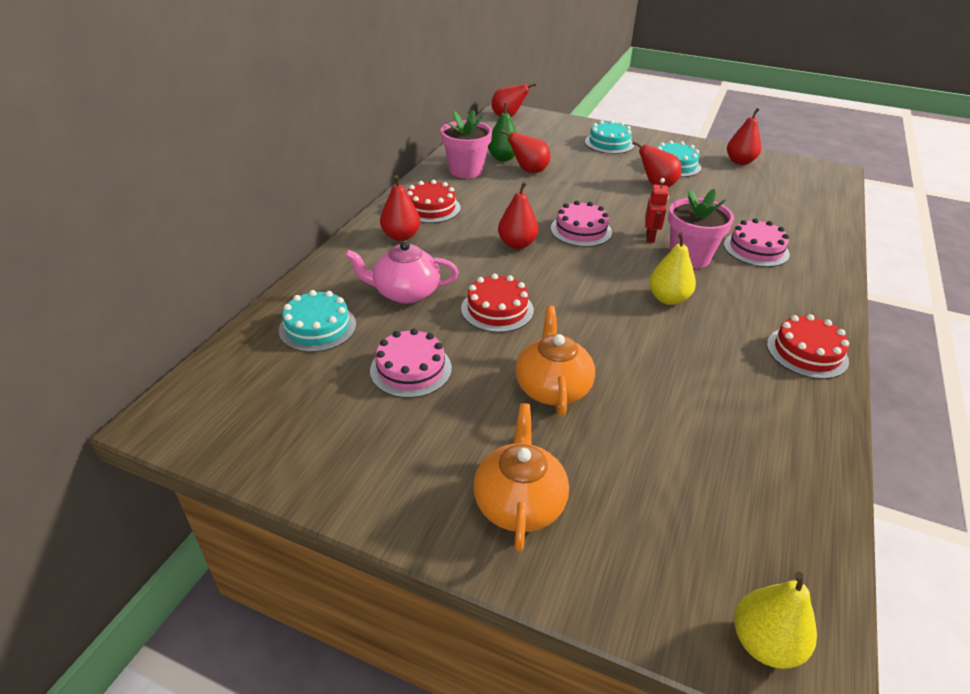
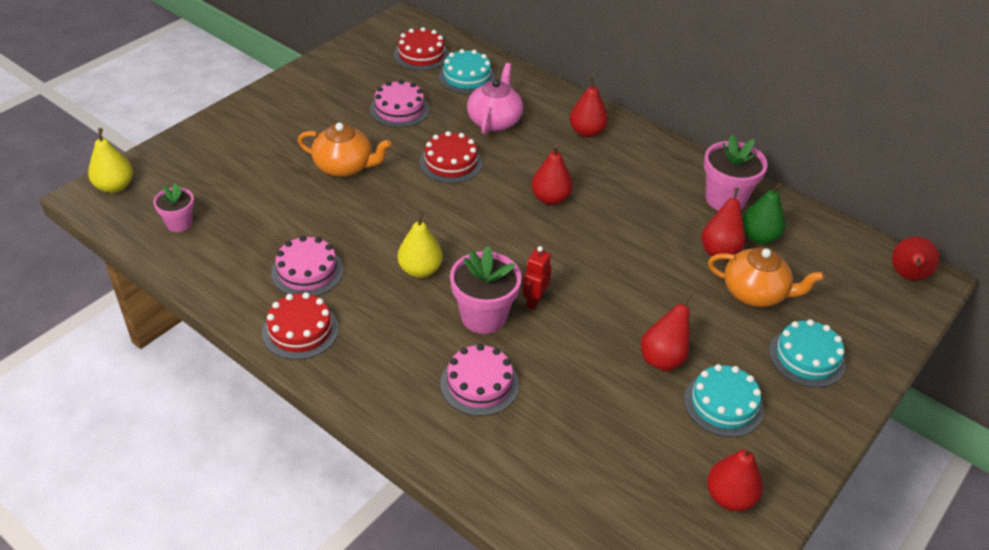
camera: 105 degrees right, 5 degrees up
red cake [407,180,460,223] -> red cake moved to [394,27,449,71]
orange teapot [473,403,569,552] -> orange teapot moved to [708,247,824,307]
pink cake [551,201,612,247] -> pink cake moved to [271,236,343,296]
red robot [645,178,669,243] -> red robot turned 90 degrees clockwise [523,246,552,310]
none -> pink flower pot [153,183,194,232]

